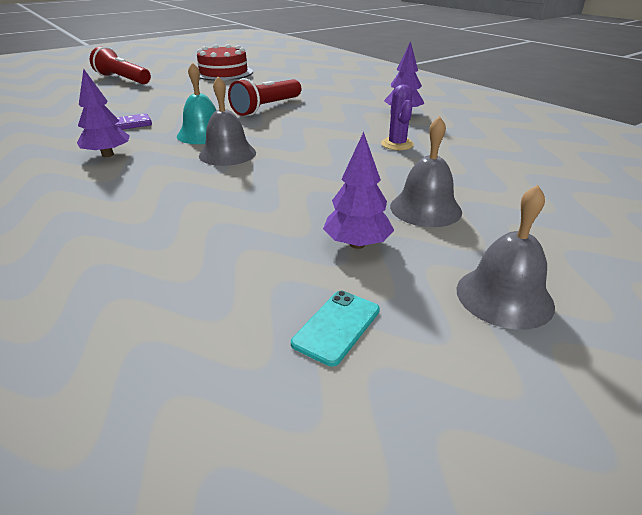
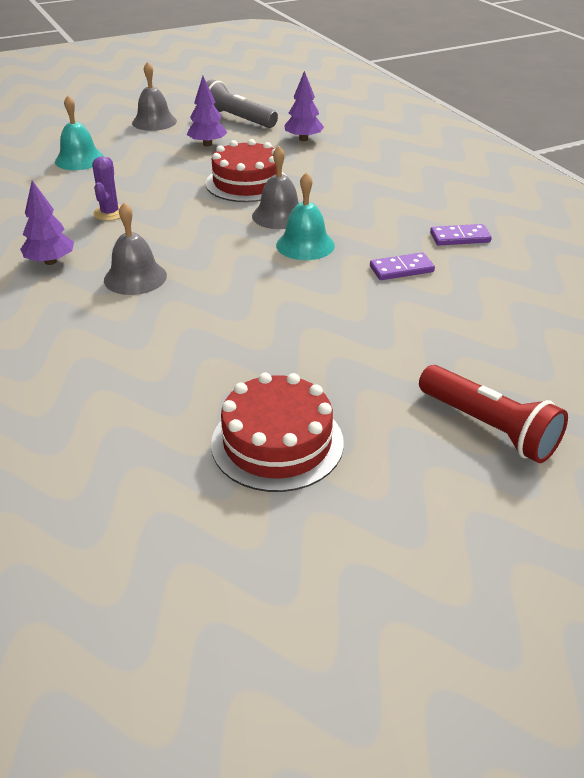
camera: 170 degrees left, 5 degrees up
purple tree [77,69,129,157] -> purple tree moved to [284,71,324,141]
red flashlight [228,78,301,116] -> none
turquoise phone [291,291,380,366] -> grey flashlight [206,80,278,128]
grey bell [390,116,462,227] -> grey bell moved to [104,202,167,295]
none -> turquoise bell [55,95,104,170]
none -> red cake [206,139,287,202]
none -> purple domino [430,224,492,246]

